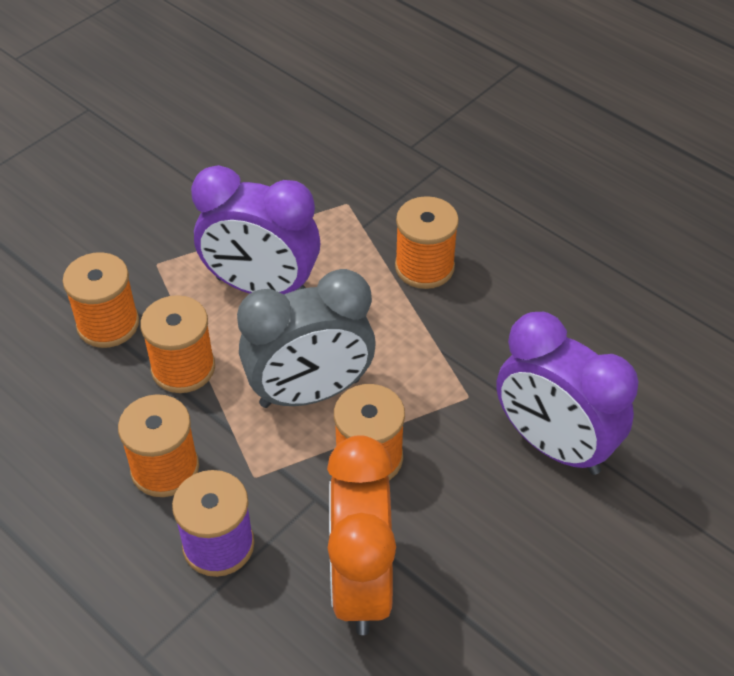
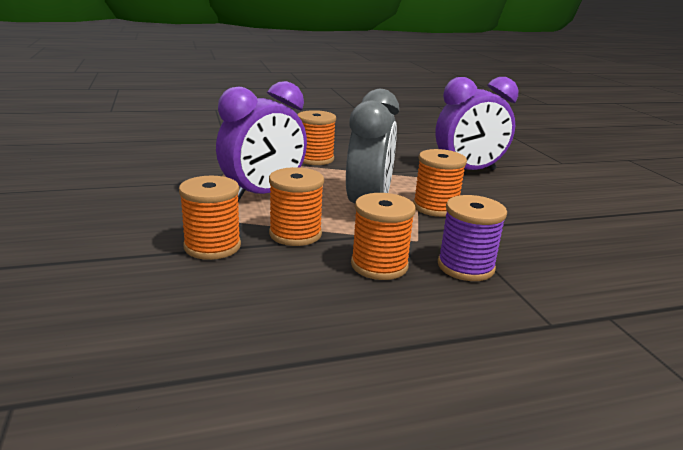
camera: 60 degrees left, 25 degrees down
orange clock [327,435,396,635] -> none

